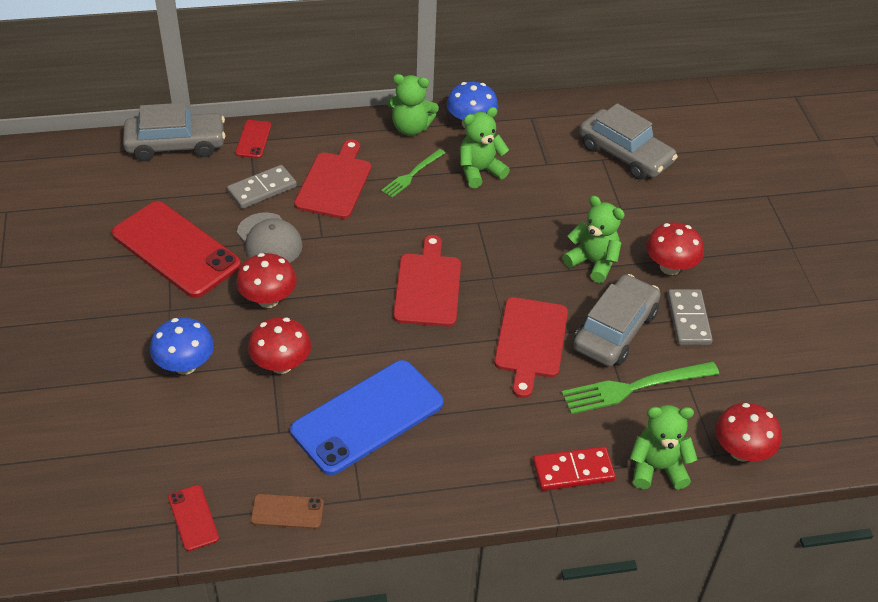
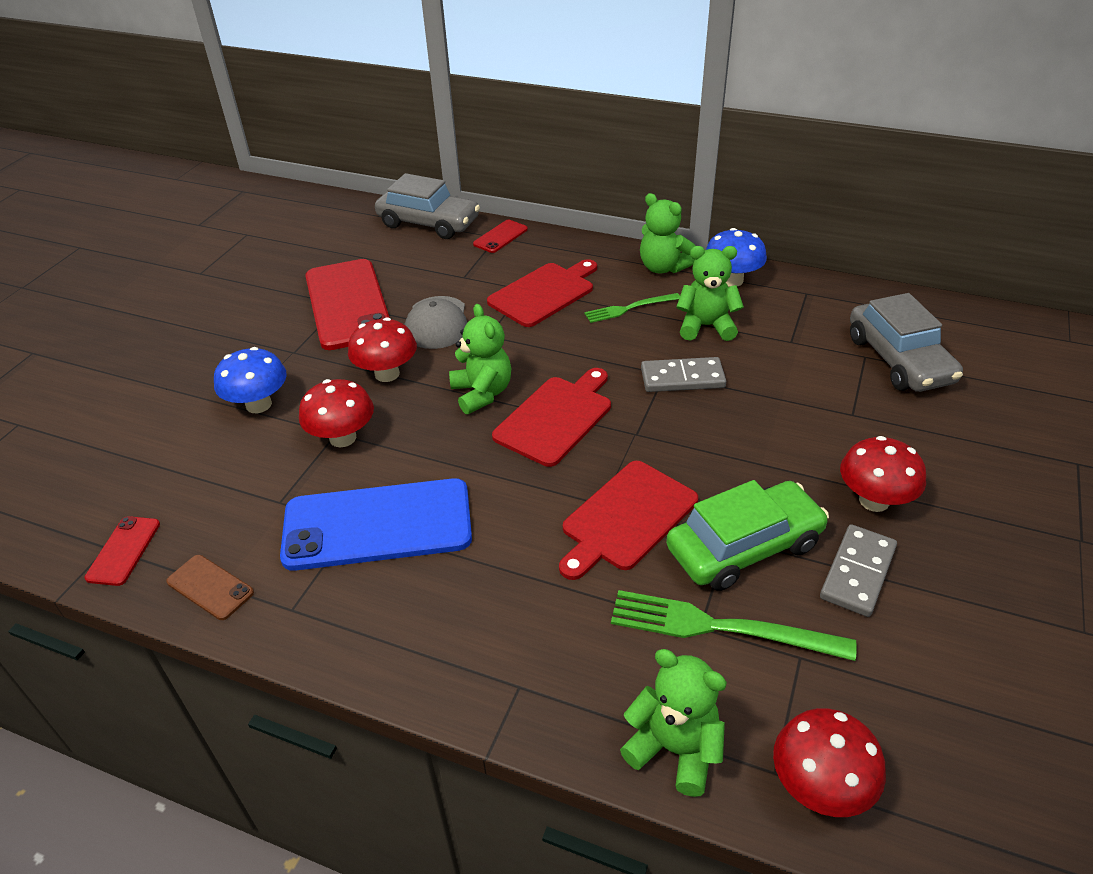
camera: 35 degrees right, 5 degrees down
grey domino [227,165,297,209] -> grey domino moved to [641,357,726,392]
red domino [533,447,616,491] -> none
green teddy bear [563,196,625,283] -> green teddy bear moved to [449,304,511,414]
grey car [573,274,661,366] -> green car [666,480,829,591]

